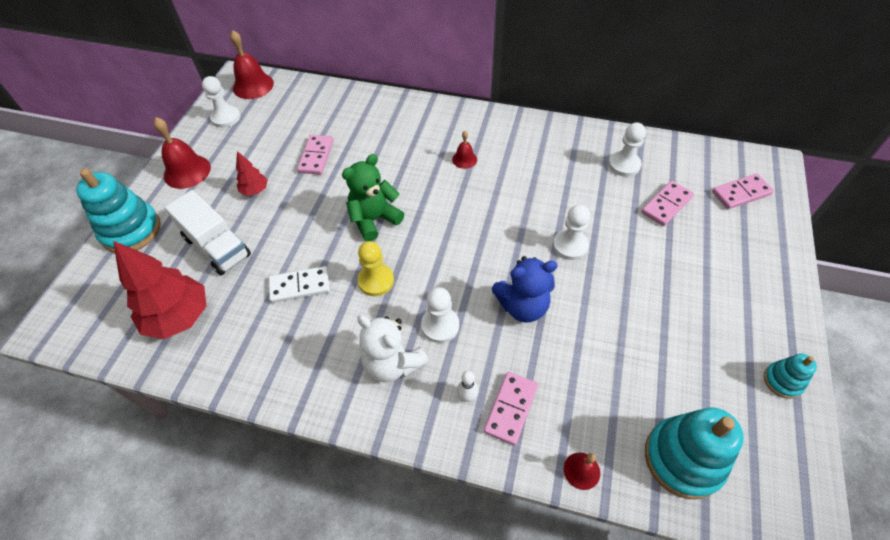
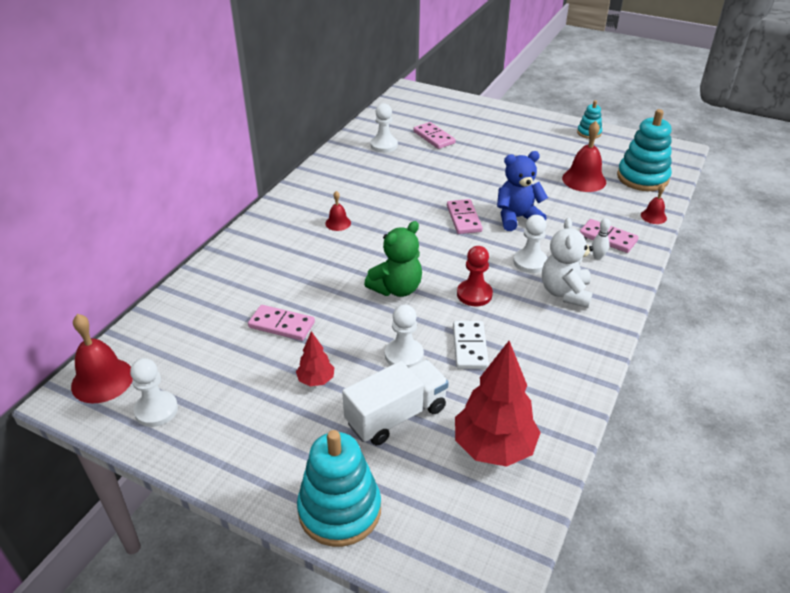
camera: 80 degrees left, 15 degrees down
red bell [153,117,211,189] -> red bell moved to [562,121,606,192]
green teddy bear [342,154,404,241] -> green teddy bear turned 105 degrees counterclockwise [364,221,422,297]
white teddy bear [357,315,429,382] -> white teddy bear turned 135 degrees clockwise [542,218,593,308]
yellow pawn [358,241,394,296] -> red pawn [457,246,493,306]
blue teddy bear [492,256,558,323] -> blue teddy bear turned 105 degrees counterclockwise [497,151,548,231]
white pawn [553,205,590,260] -> white pawn moved to [385,304,424,368]
pink domino [712,174,774,209] -> pink domino moved to [447,199,483,234]

